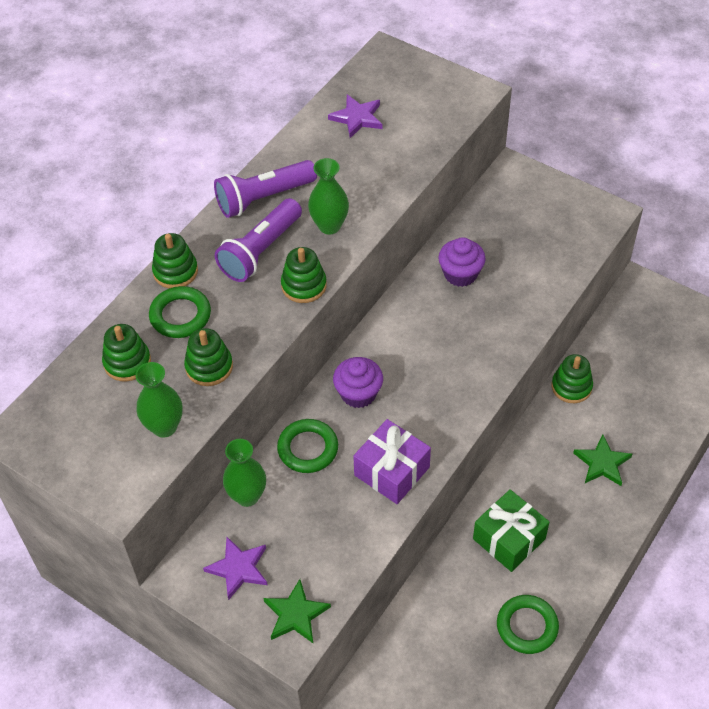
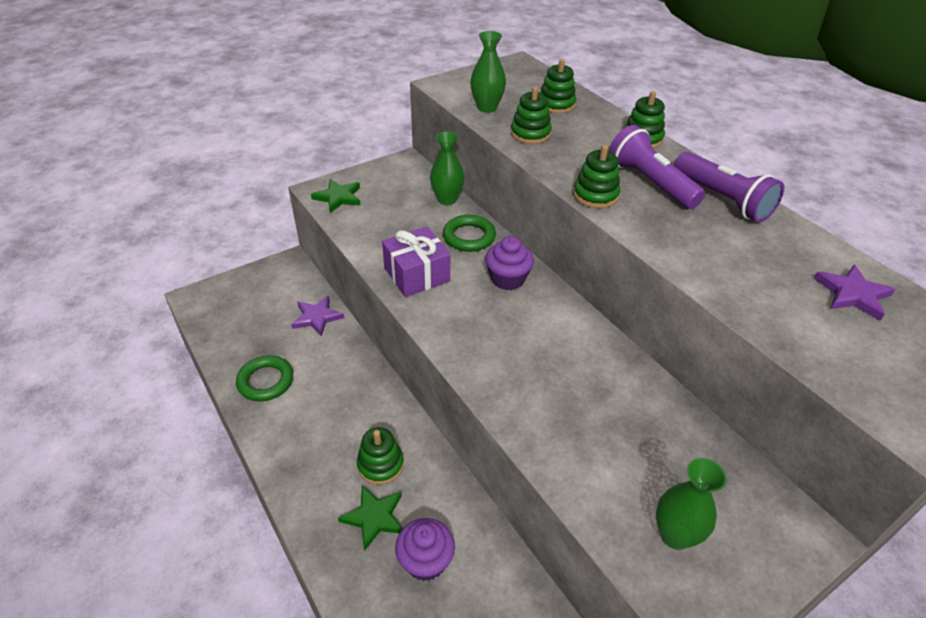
camera: 110 degrees right, 10 degrees down
green ring [149,286,211,338] -> none
purple star [203,537,267,600] -> purple star moved to [291,296,344,337]
purple flashlight [214,160,317,218] -> purple flashlight turned 150 degrees clockwise [674,152,784,223]
green vase [308,158,349,234] -> green vase moved to [656,458,727,550]
purple cupcake [438,237,486,287] -> purple cupcake moved to [395,518,455,581]
green gift [473,489,549,572] -> none
green stacking toy [552,354,593,403] -> green stacking toy moved to [357,427,404,485]

